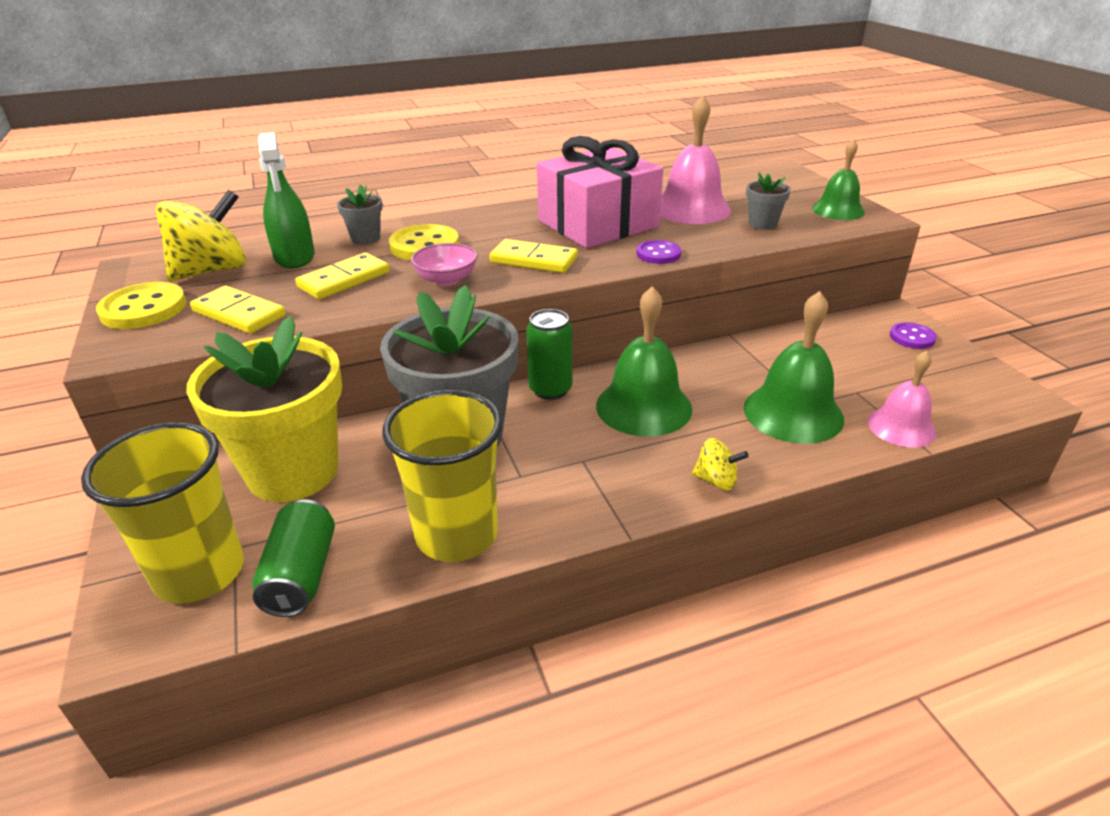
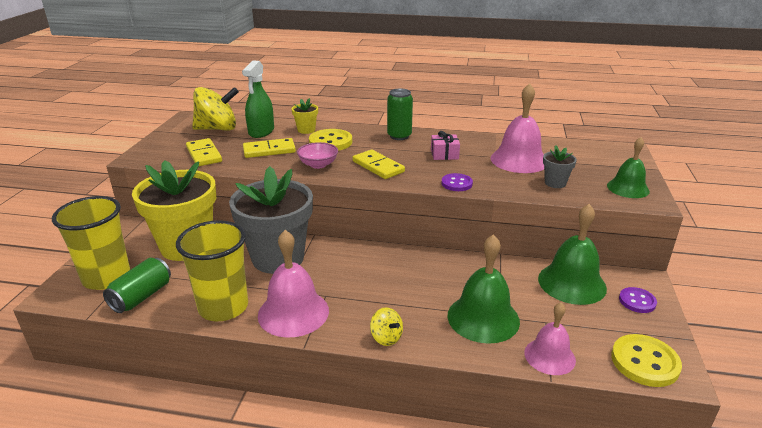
camera: 30 degrees right, 5 degrees down
yellow button [96,282,186,329] -> yellow button moved to [611,334,682,387]
grey flower pot [337,184,382,245] -> yellow flower pot [292,98,318,134]
green can [526,309,572,400] -> green can moved to [387,89,413,140]
pink gift [537,136,663,248] -> pink gift [431,131,460,160], size x0.41
green bell [596,286,692,437] -> green bell moved to [538,204,607,305]
none -> pink bell [258,230,329,338]

